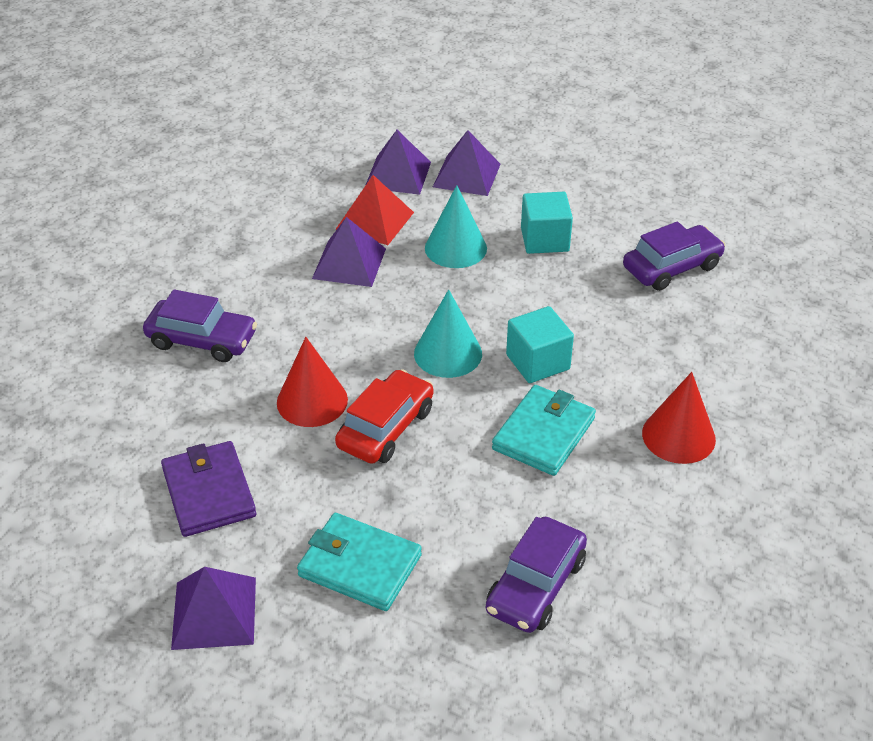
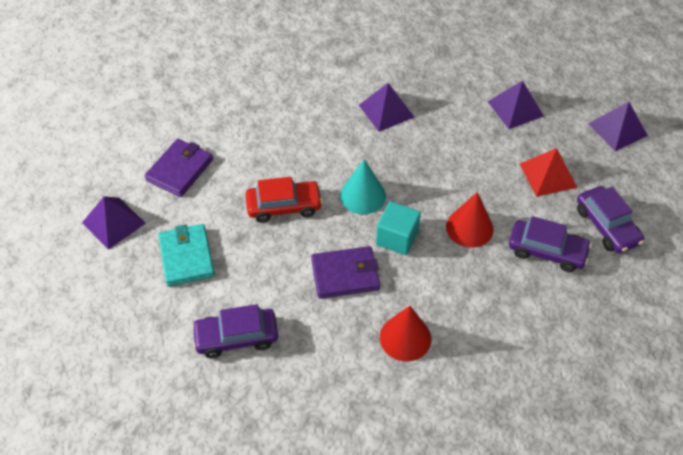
camera: 50 degrees right, 10 degrees up
purple car [143,290,257,362] -> purple car moved to [577,186,644,253]
red cone [277,337,348,427] -> red cone moved to [446,192,494,248]
red pyramid [335,175,414,245] -> red pyramid moved to [520,148,577,197]
purple pyramid [365,130,431,195] -> purple pyramid moved to [588,102,648,151]
turquoise cone [425,185,487,268] -> none
turquoise wallet [492,385,596,476] -> purple wallet [311,246,380,299]
turquoise cube [521,192,573,254] -> none

